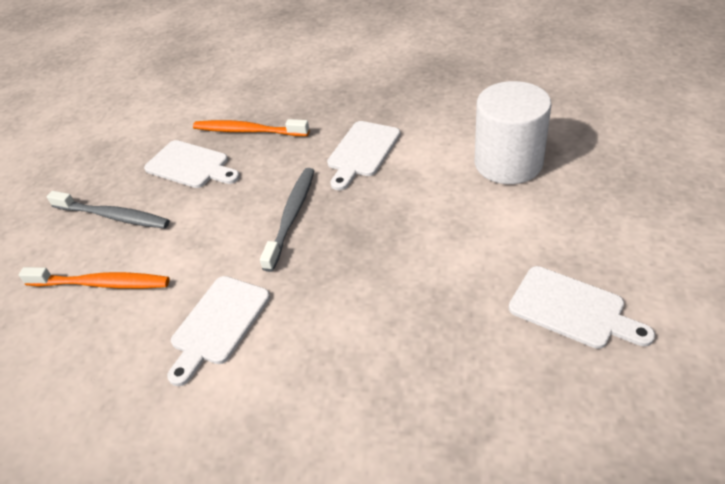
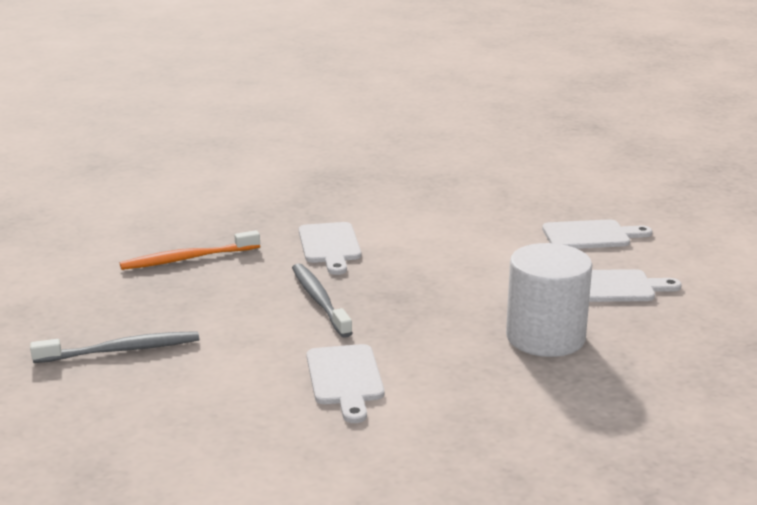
camera: 40 degrees left, 20 degrees down
orange toothbrush [19,267,170,289] -> none
white cutting board [144,140,240,188] -> white cutting board moved to [542,219,652,249]
white cylinder [474,81,551,184] -> white cylinder moved to [506,243,592,357]

